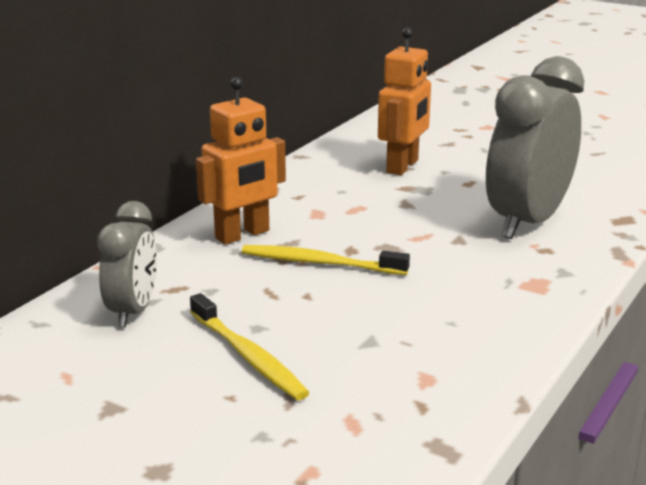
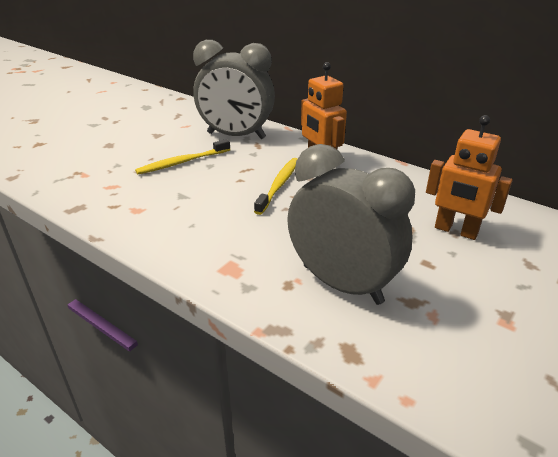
camera: 95 degrees right, 10 degrees up
grey clock [97,201,157,327] -> grey clock [193,40,275,139], size x1.75

